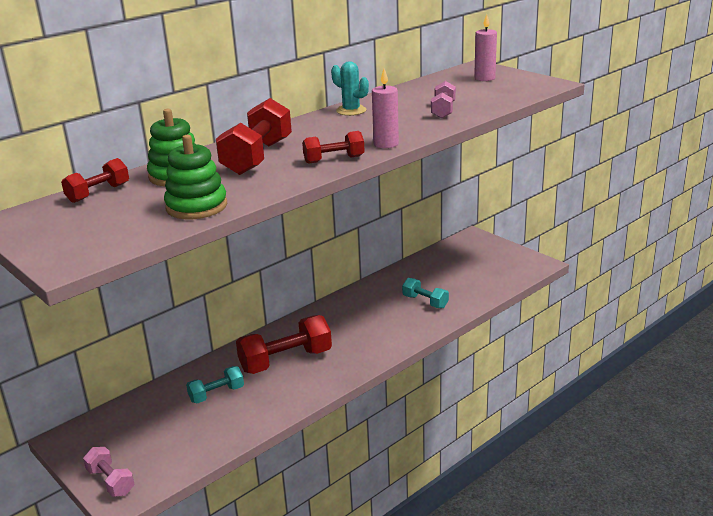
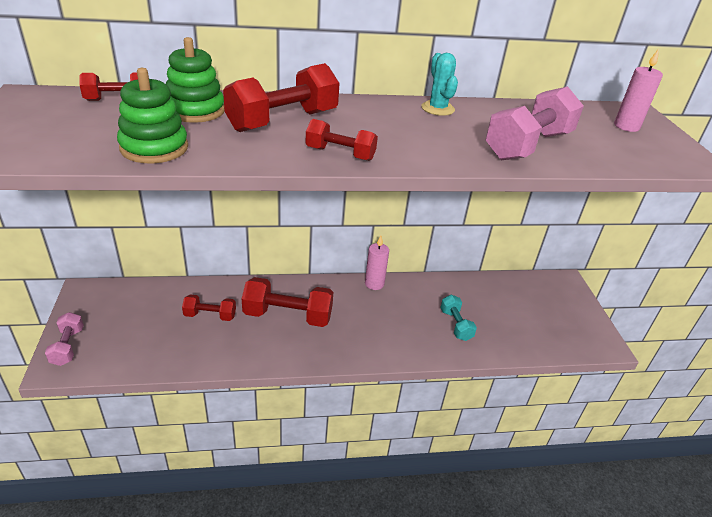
camera: 30 degrees right, 10 degrees up
turquoise dumbbell [186,366,244,404] -> red dumbbell [182,294,236,321]
pink candle [372,69,399,148] -> pink candle moved to [365,236,389,290]
pink dumbbell [431,81,456,119] -> pink dumbbell [485,86,584,160], size x1.76

